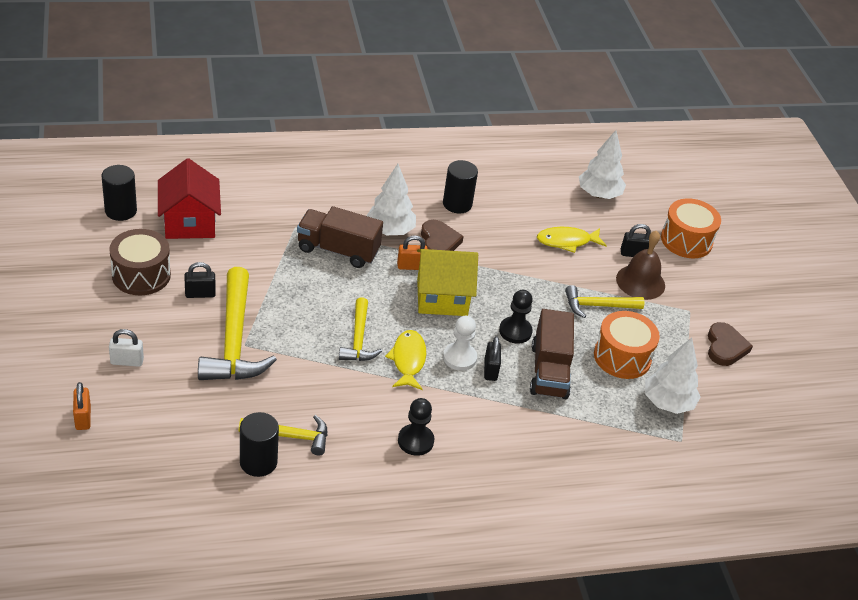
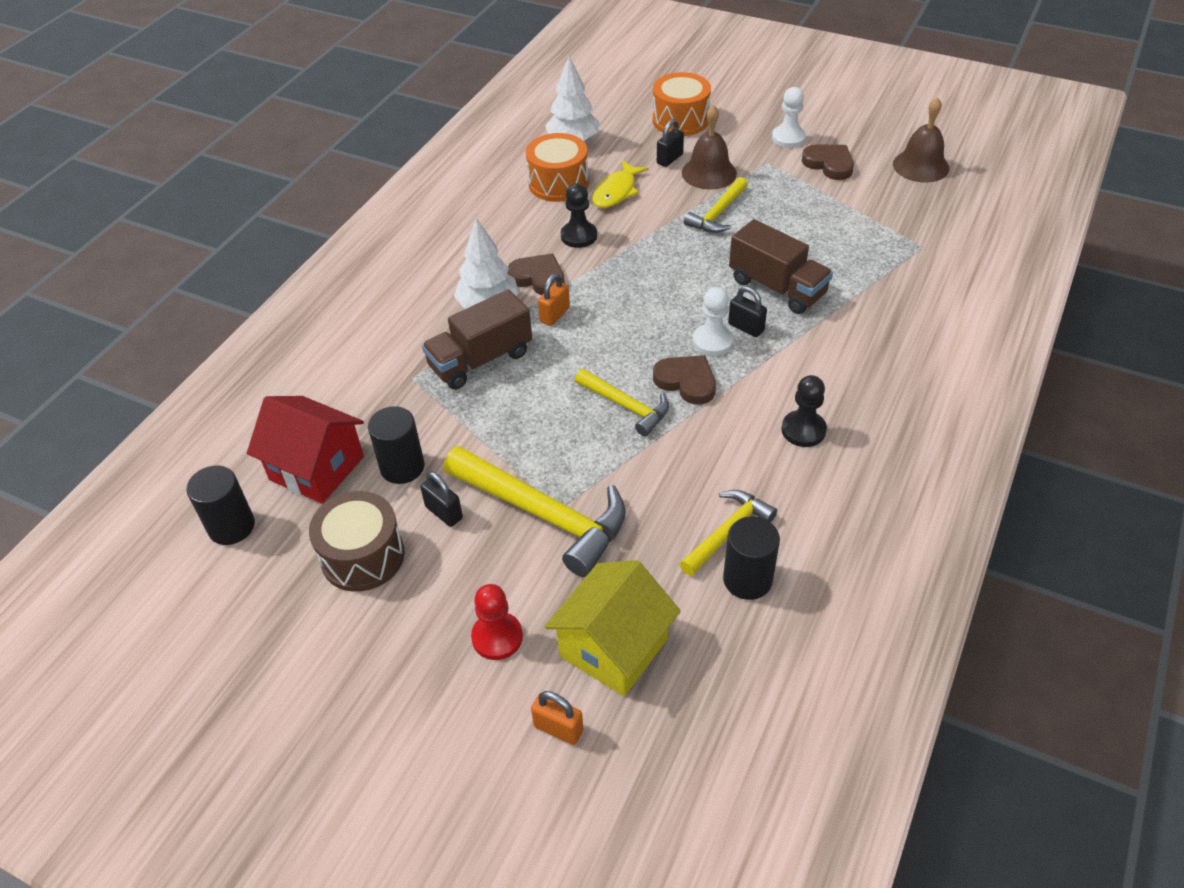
camera: 45 degrees left, 5 degrees up
white padlock [109,329,144,367] -> red pawn [471,584,523,660]
black padlock [185,262,216,298] -> black padlock turned 75 degrees counterclockwise [420,471,463,527]
yellow fish [385,330,426,390] -> brown heart [653,355,716,405]
yellow house [417,249,478,316] -> yellow house moved to [545,560,681,696]
black cylinder [443,160,478,213] -> black cylinder moved to [368,406,424,484]
black pawn [499,290,533,344] -> black pawn moved to [561,183,597,248]
orange drum [594,311,660,379] -> orange drum moved to [526,133,589,202]
white tree [645,338,701,414] -> none
none -> white pawn [772,87,806,148]
none -> brown bell [893,97,949,182]

